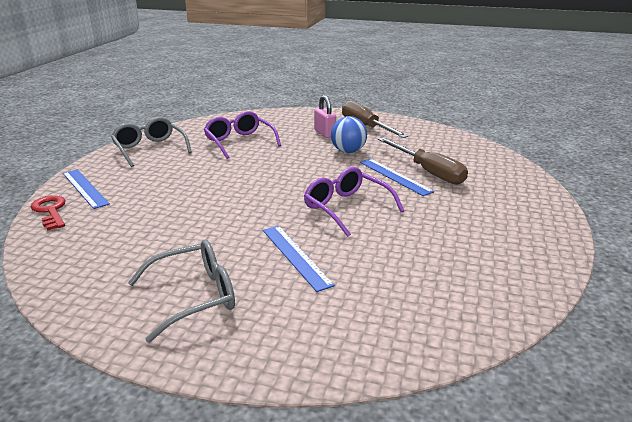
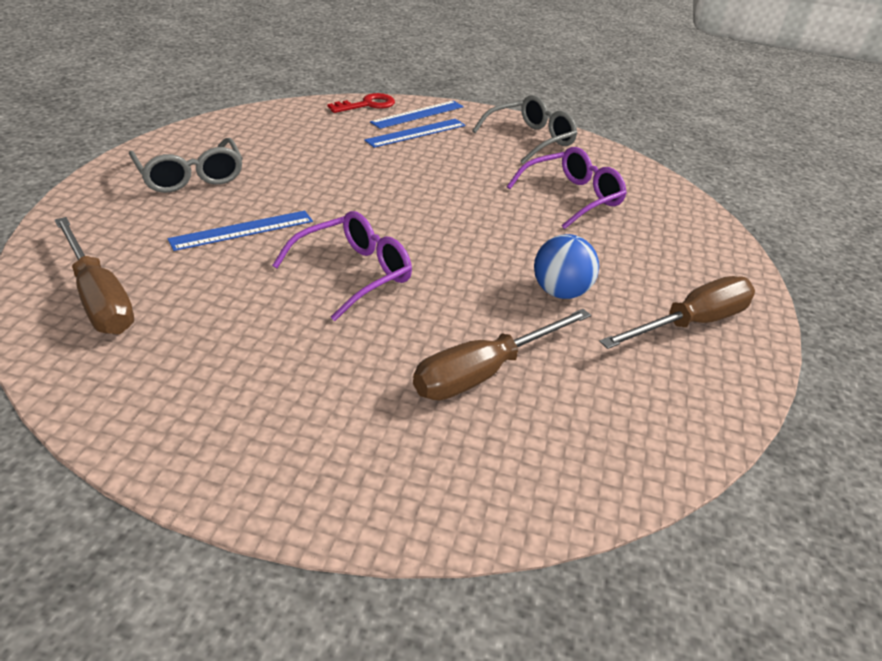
camera: 85 degrees right, 10 degrees up
pink padlock [314,95,336,138] -> none
blue ruler [360,159,434,196] -> blue ruler moved to [364,119,465,148]
none -> brown screwdriver [55,217,134,334]

